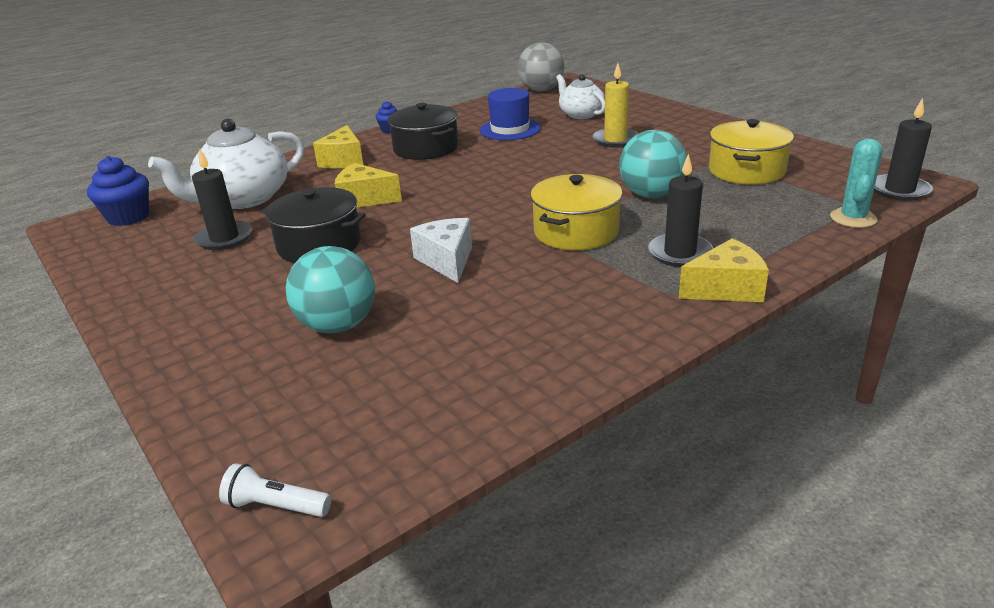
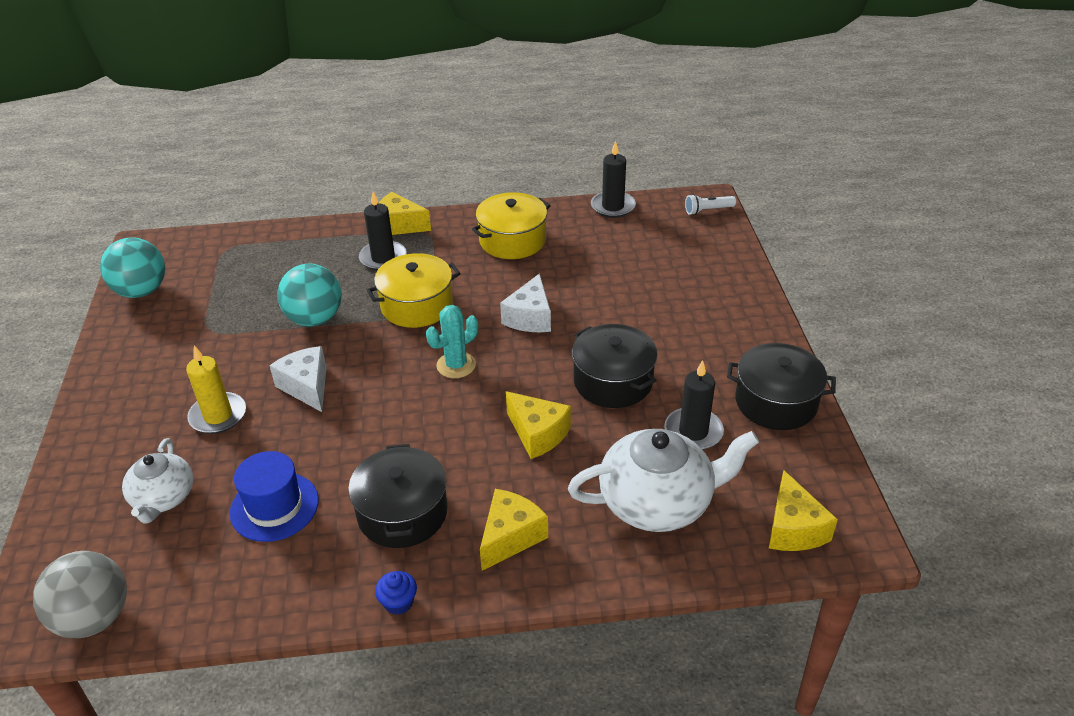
camera: 150 degrees left, 10 degrees up
blue cupcake [87,156,149,226] -> yellow cheese [769,470,838,551]
white flashlight [219,463,331,517] -> white flashlight turned 120 degrees clockwise [685,194,736,215]
turquoise ball [286,246,375,334] -> turquoise ball moved to [100,237,165,298]
yellow pot [709,119,794,185] -> yellow pot moved to [472,192,551,259]
turquoise cactus [830,138,883,228] -> turquoise cactus moved to [426,305,478,378]
black candle [874,98,933,201] -> black candle moved to [591,141,636,218]
none -> white cheese [269,346,327,412]
none -> black pot [727,343,836,430]

